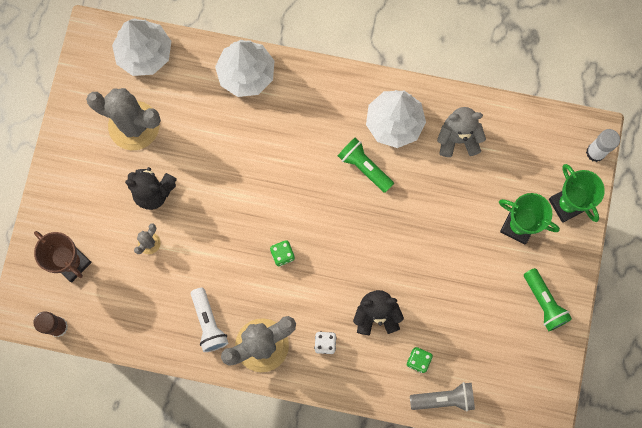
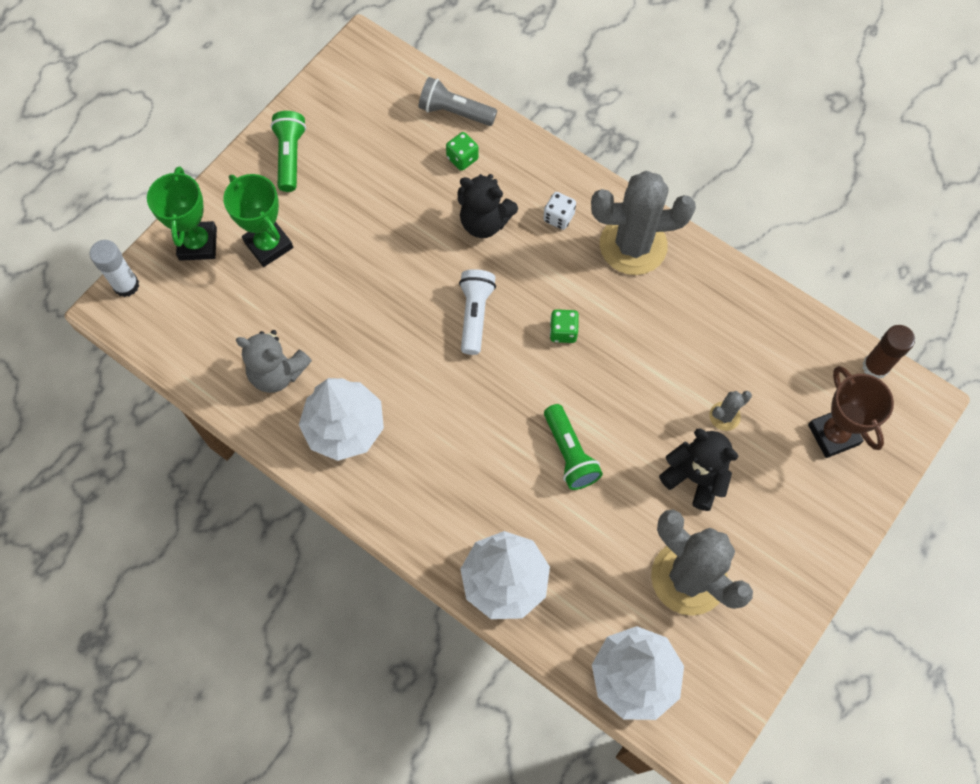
camera: 155 degrees left, 10 degrees down
white flashlight [191,288,228,352] -> white flashlight moved to [459,269,496,355]
green flashlight [338,138,394,193] -> green flashlight moved to [544,404,603,490]

